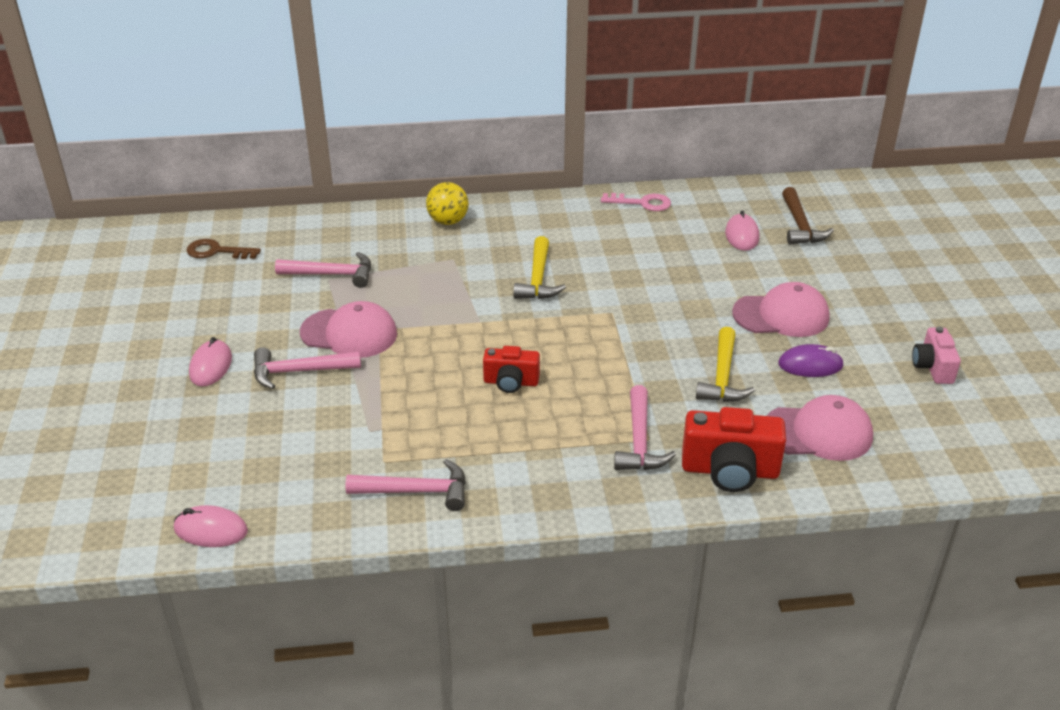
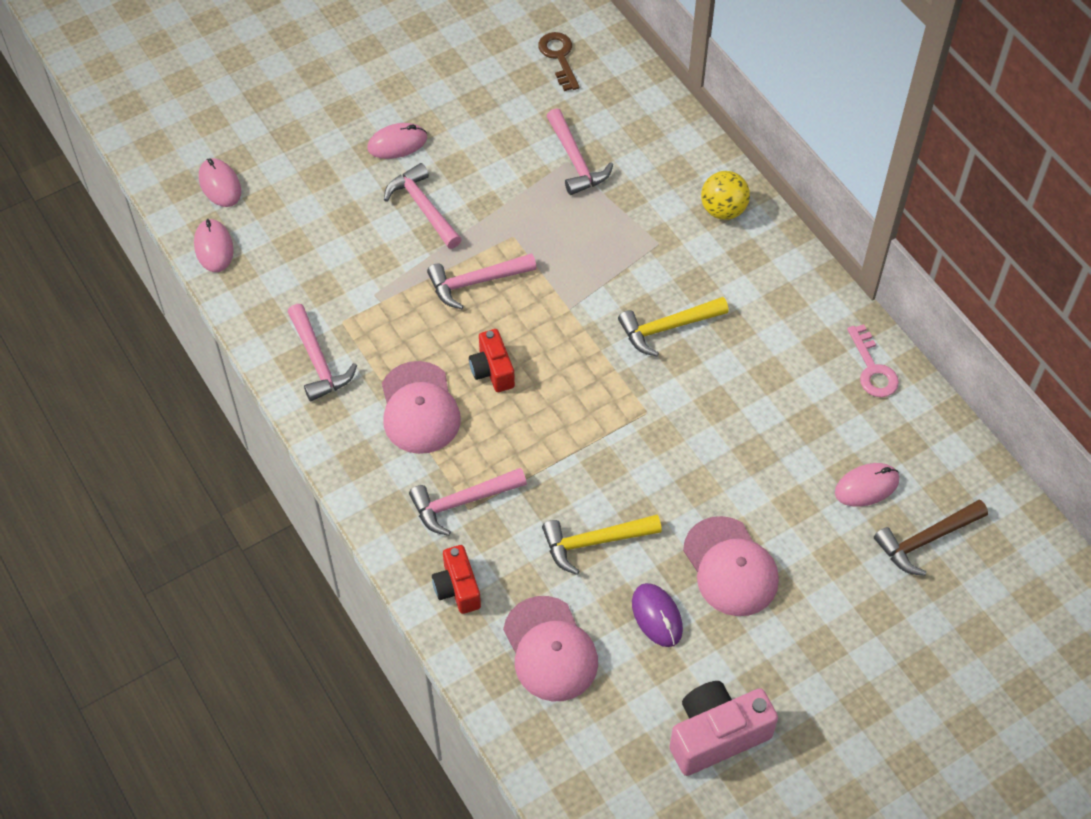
camera: 65 degrees right, 20 degrees up
pink cap [300,301,397,358] -> pink cap moved to [382,361,461,454]
red camera [682,407,786,492] -> red camera [432,545,481,614], size x0.62
pink camera [912,326,961,384] -> pink camera [670,681,778,776], size x1.62
none -> pink mouse [199,158,241,207]
none -> pink hammer [427,253,537,309]

